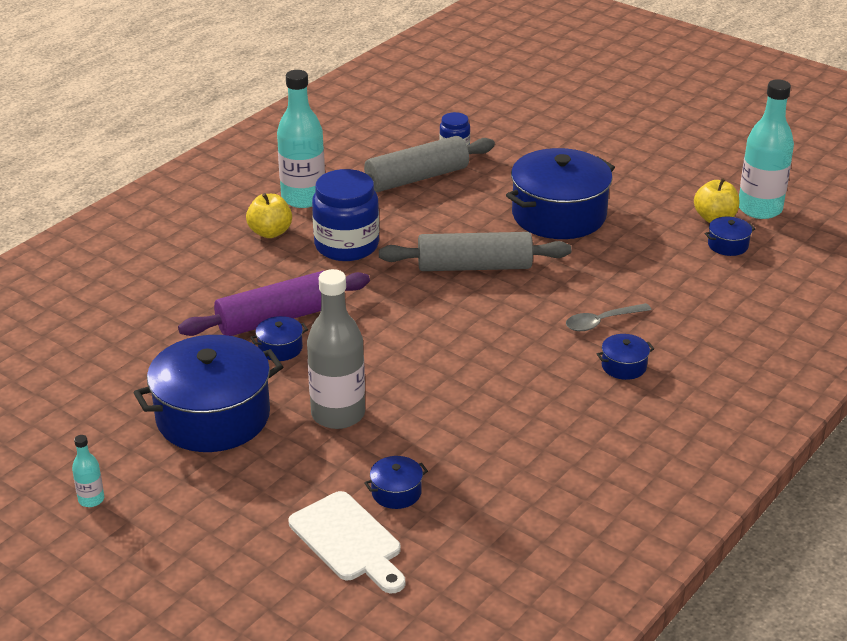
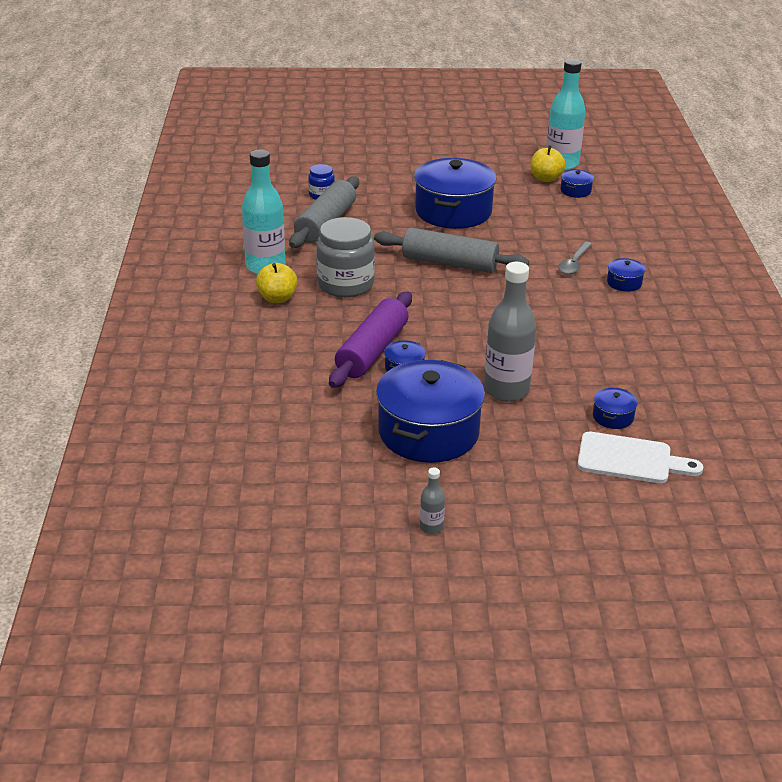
camera: 40 degrees left, 0 degrees up
turquoise bottle [72,435,104,507] -> grey bottle [420,467,445,534]
blue jar [312,169,379,261] -> grey jar [316,217,375,298]
grey rolling pin [379,232,571,271] -> grey rolling pin turned 60 degrees clockwise [374,228,529,273]

